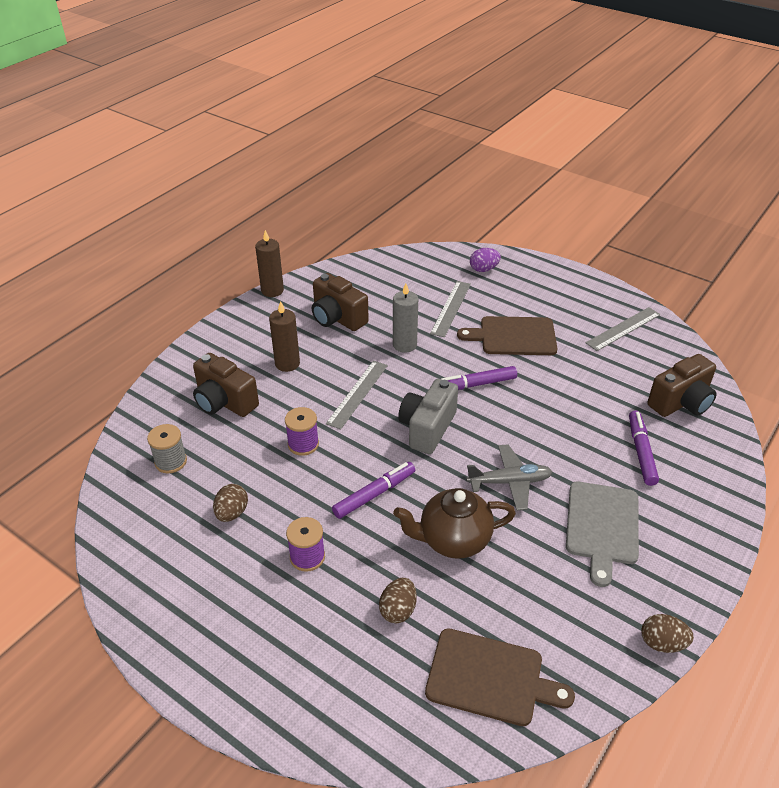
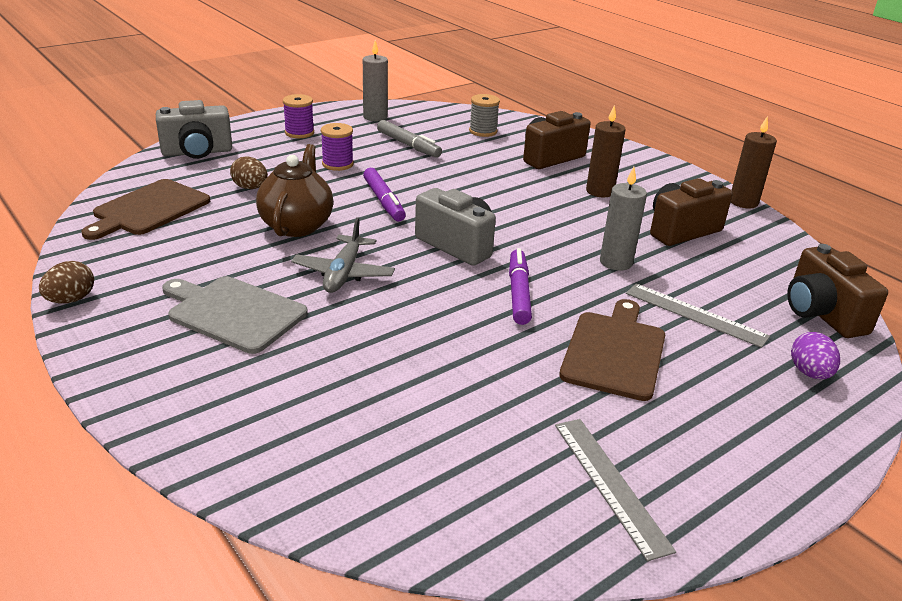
camera: 105 degrees right, 10 degrees down
brown egg [213,484,248,522] -> grey marker [377,120,442,158]
purple spool [285,407,319,456] -> purple spool moved to [283,94,314,138]
grey ruler [326,360,388,430] -> none
purple marker [629,411,659,486] -> none
brown camera [647,354,717,417] -> brown camera moved to [787,244,888,338]
none -> grey camera [156,100,232,159]
none -> grey candle [363,40,388,121]

